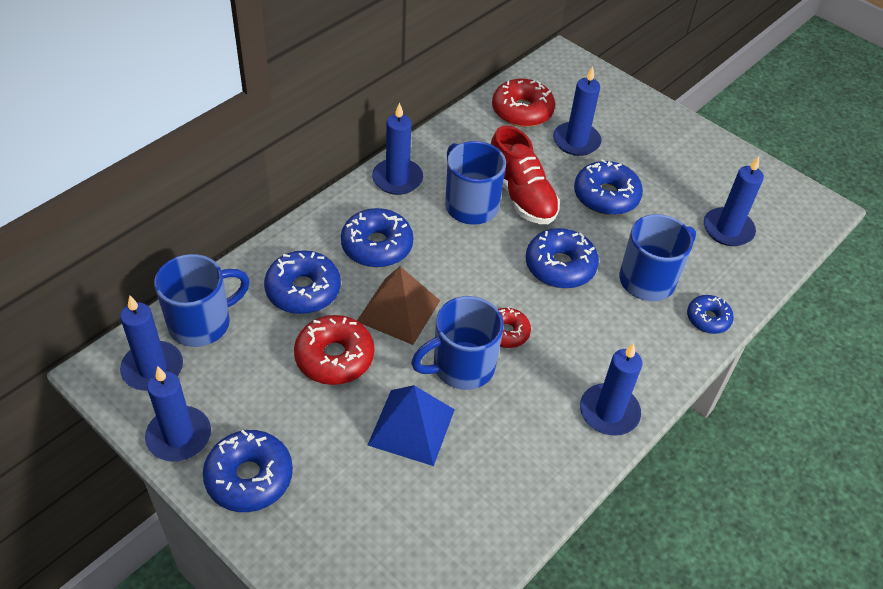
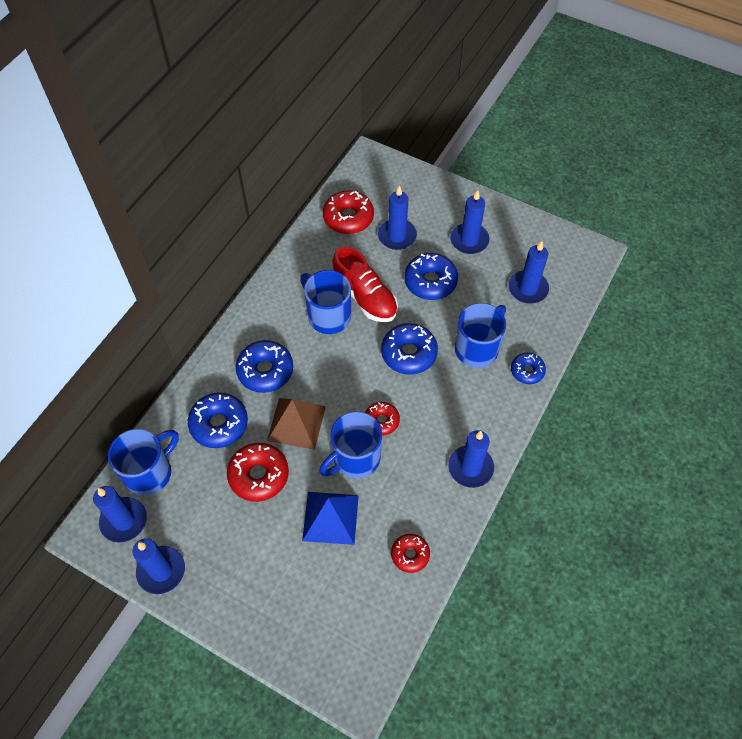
camera: 10 degrees left, 10 degrees up
blue donut [203,430,293,512] -> none
blue candle [372,102,423,195] -> blue candle moved to [450,190,489,254]
none -> red donut [391,534,430,573]

